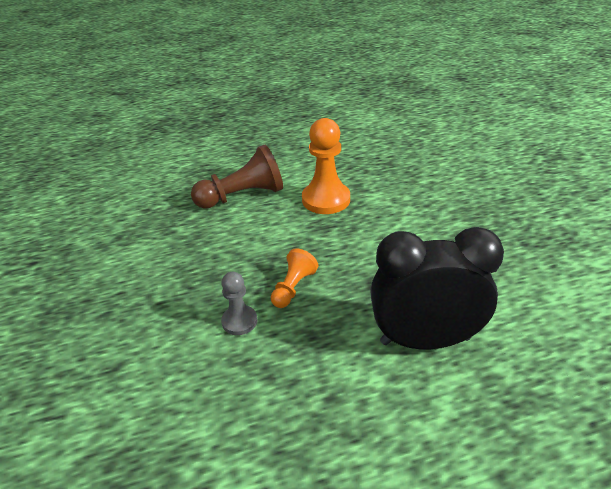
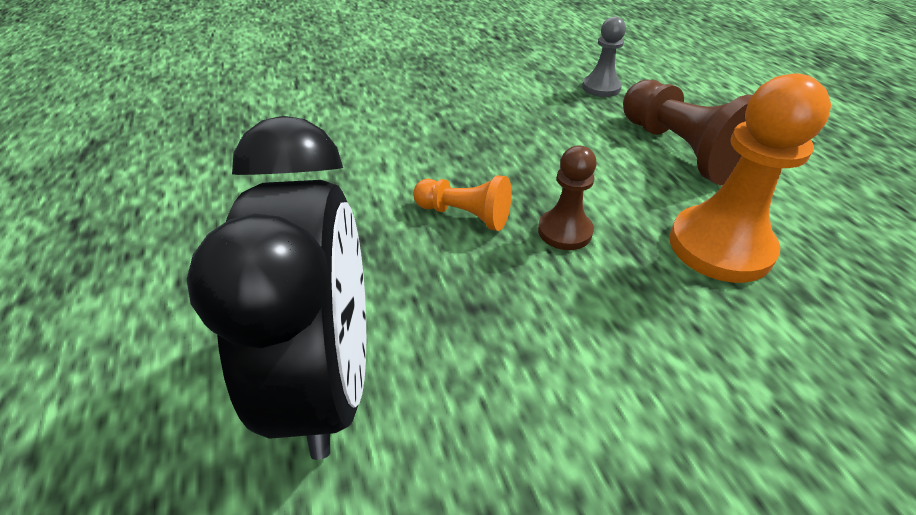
camera: 85 degrees right, 5 degrees up
grey pawn [221,272,257,335] -> grey pawn moved to [582,16,626,97]
none -> brown pawn [538,146,597,250]

